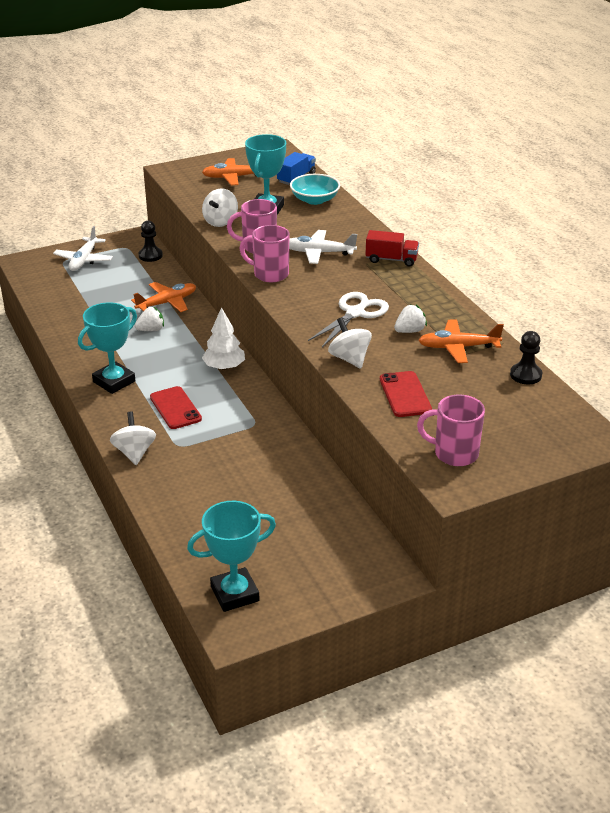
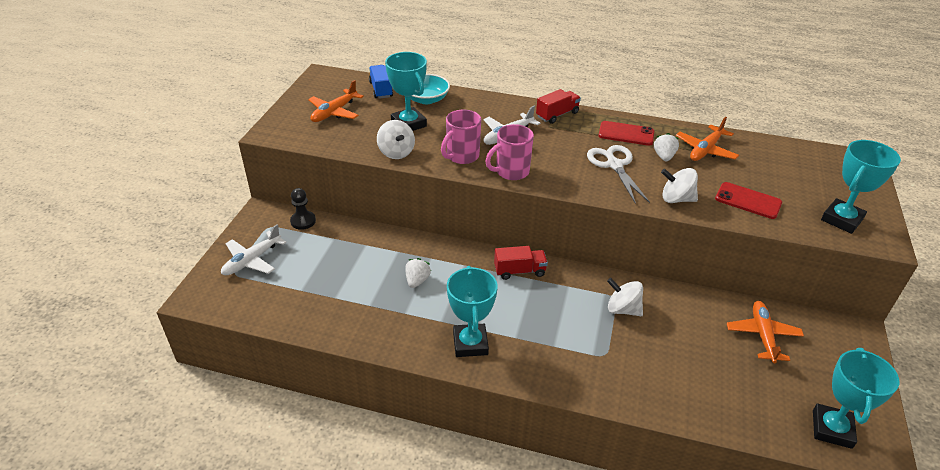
camera: 50 degrees left, 5 degrees up
white plane [53,226,113,271] -> white plane turned 75 degrees clockwise [221,224,287,275]
white spinning top [110,411,156,465] -> white spinning top moved to [607,278,643,316]
orange plane [131,282,196,312] -> orange plane moved to [727,301,804,363]
red phone [150,386,202,429] -> red phone moved to [598,121,654,146]
white tree [202,307,245,370] -> red truck [494,246,548,280]
pink mug [417,394,485,466] -> turquoise trophy [821,140,901,234]
black pawn [510,331,542,384] -> none

